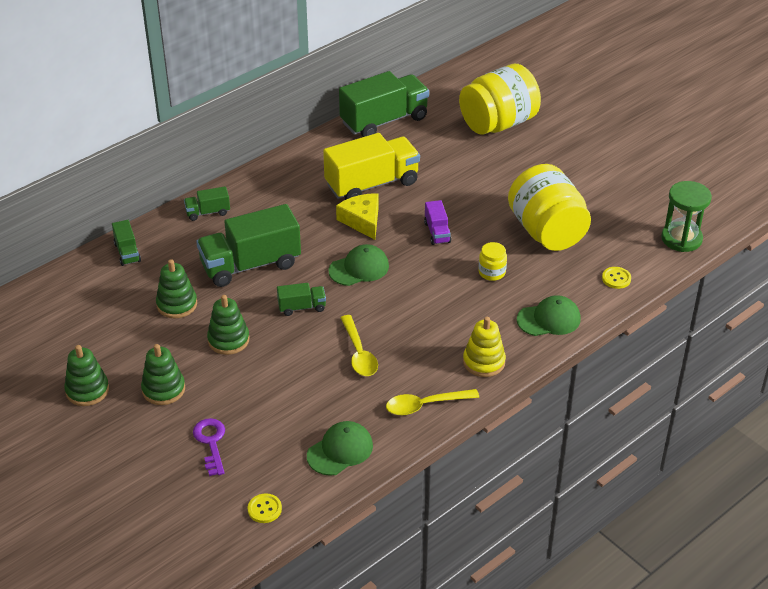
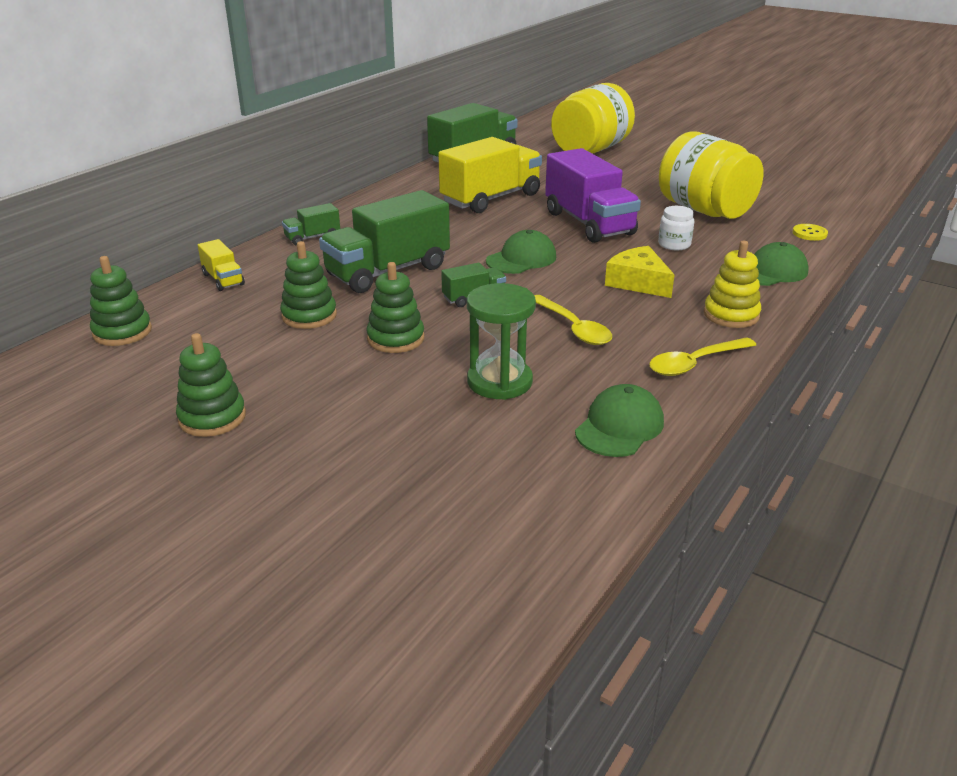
camera: 15 degrees left, 10 degrees down
green truck [112,220,141,266] -> yellow truck [198,239,245,291]
green stacking toy [141,344,185,405] -> green stacking toy moved to [90,256,152,346]
purple key [193,418,225,476] -> none
yellow button [248,493,282,523] -> none
yellow cheese [336,193,379,240] -> yellow cheese moved to [605,246,675,298]
purple truck [424,200,451,245] -> purple truck [545,148,641,243], size x2.13
yellow jar [479,242,507,281] -> white jar [658,206,694,250]
green hourglass [661,181,712,252] -> green hourglass moved to [467,283,536,400]

